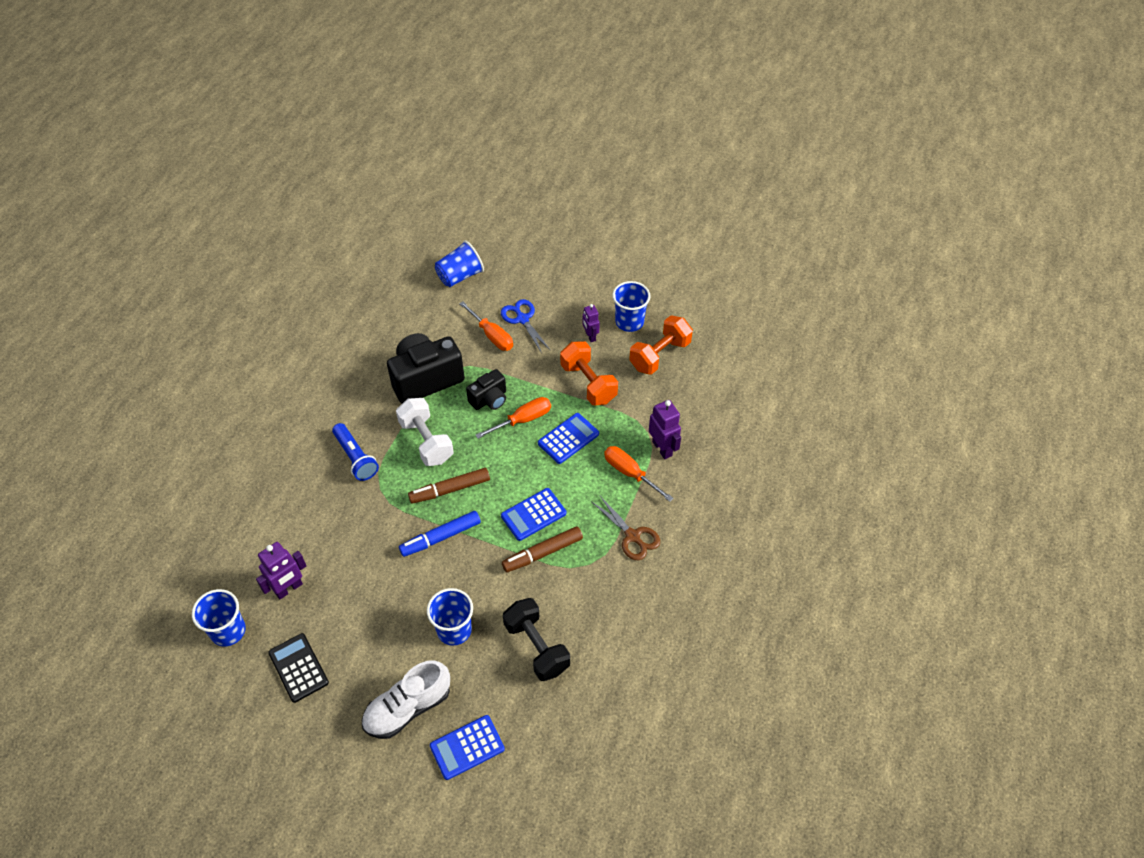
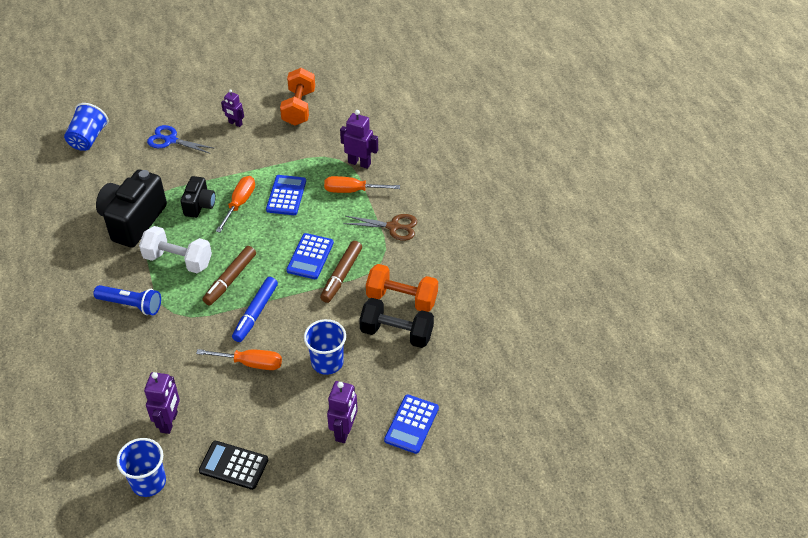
camera: 40 degrees left, 5 degrees down
white shoe [362,660,450,739] -> purple robot [327,381,358,443]
orange screwdriver [459,302,513,351] -> orange screwdriver moved to [196,349,282,370]
orange dumbbell [560,341,618,405] -> orange dumbbell moved to [366,264,438,312]
blue cup [612,281,651,332] -> none

